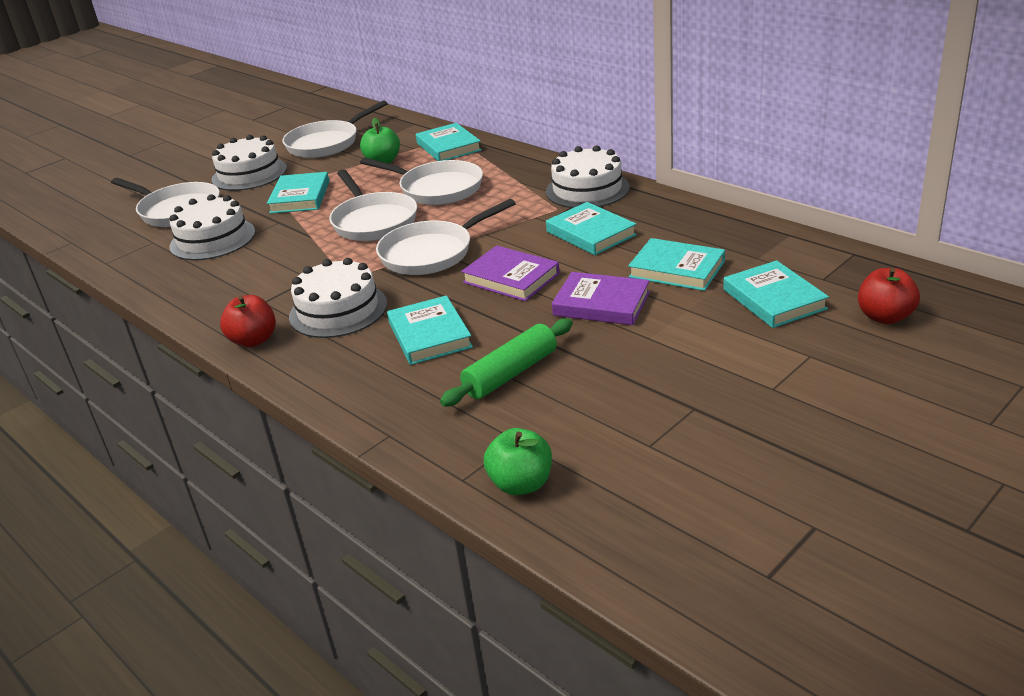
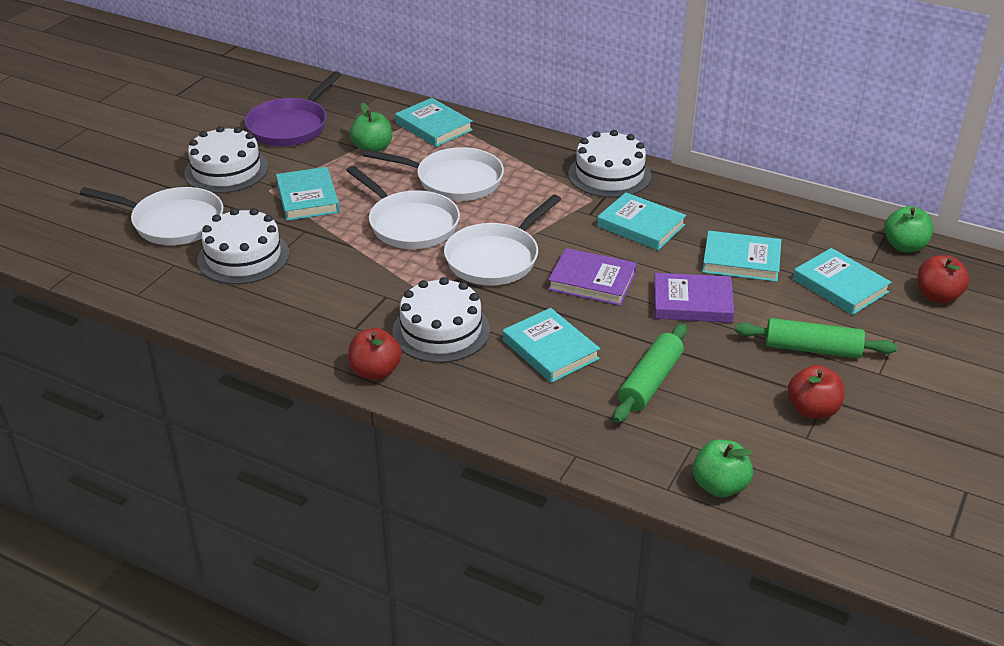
camera: 20 degrees left, 5 degrees up
white pan [282,100,388,158] -> purple pan [245,71,342,146]
none -> green rolling pin [734,318,897,358]
none -> red apple [788,365,845,419]
none -> green apple [884,206,933,252]

